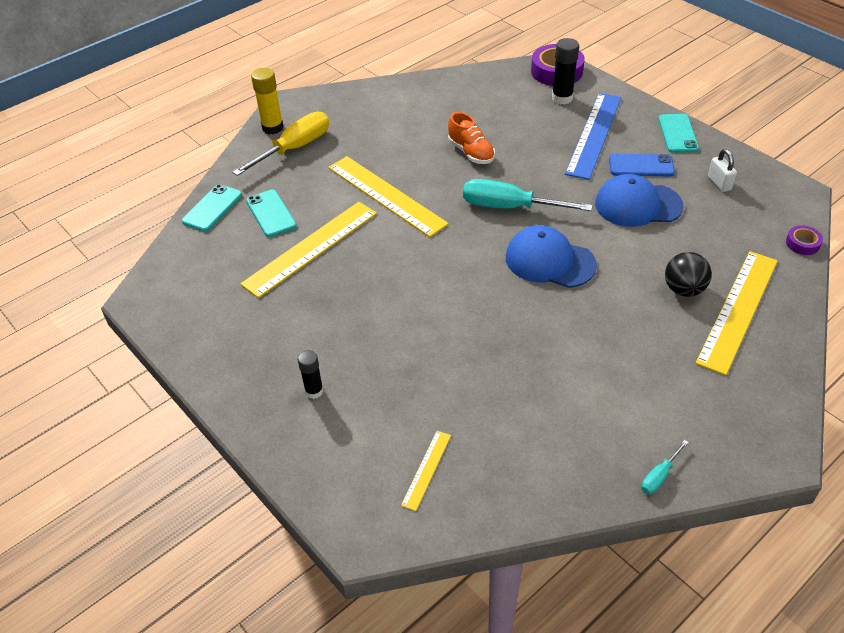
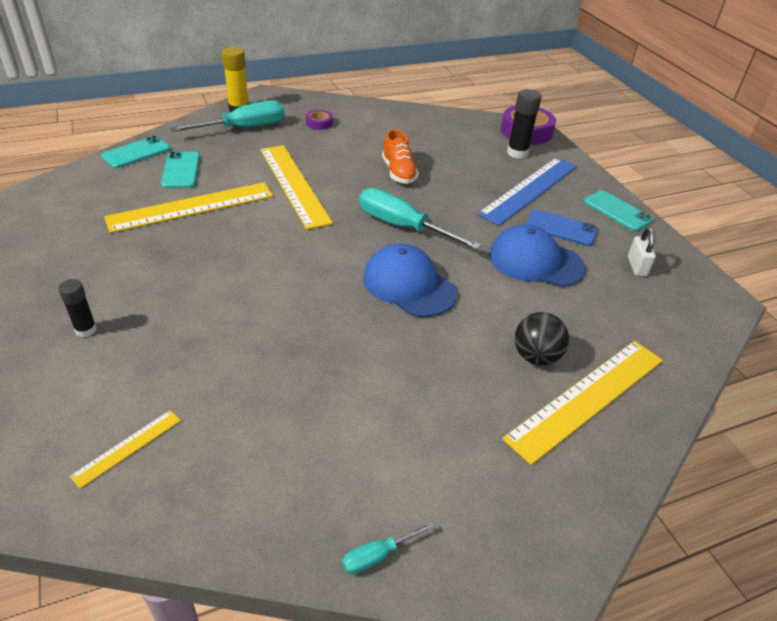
camera: 15 degrees right, 5 degrees down
yellow screwdriver [232,112,329,176] -> turquoise screwdriver [170,100,285,132]
turquoise phone [658,114,699,153] -> turquoise phone turned 60 degrees counterclockwise [584,190,653,231]
purple tape [786,225,823,255] -> purple tape moved to [306,110,333,130]

